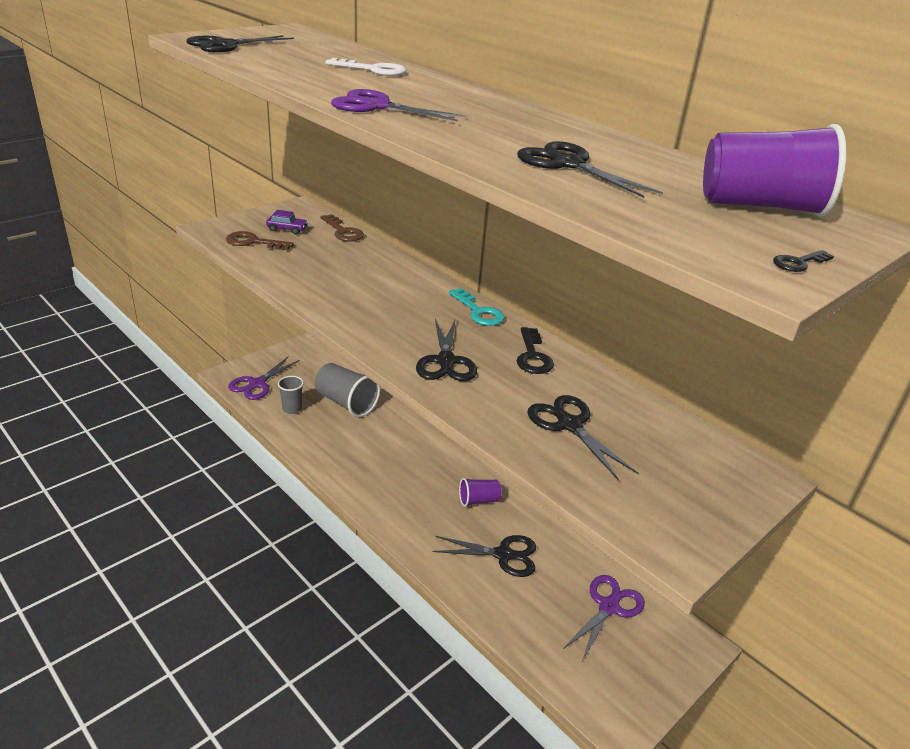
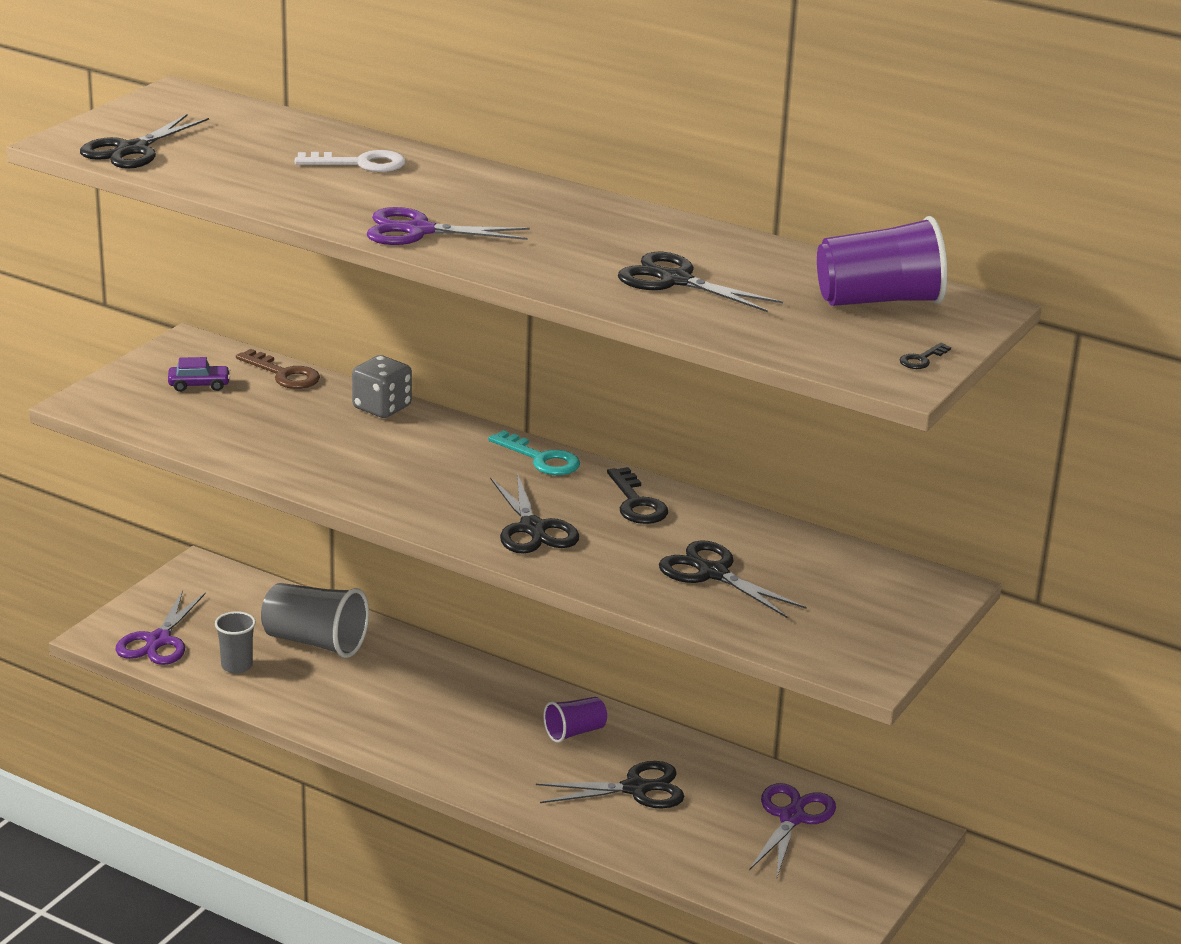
camera: 15 degrees left, 5 degrees down
brown key [226,231,294,250] -> none
none -> grey dice [352,355,412,418]

